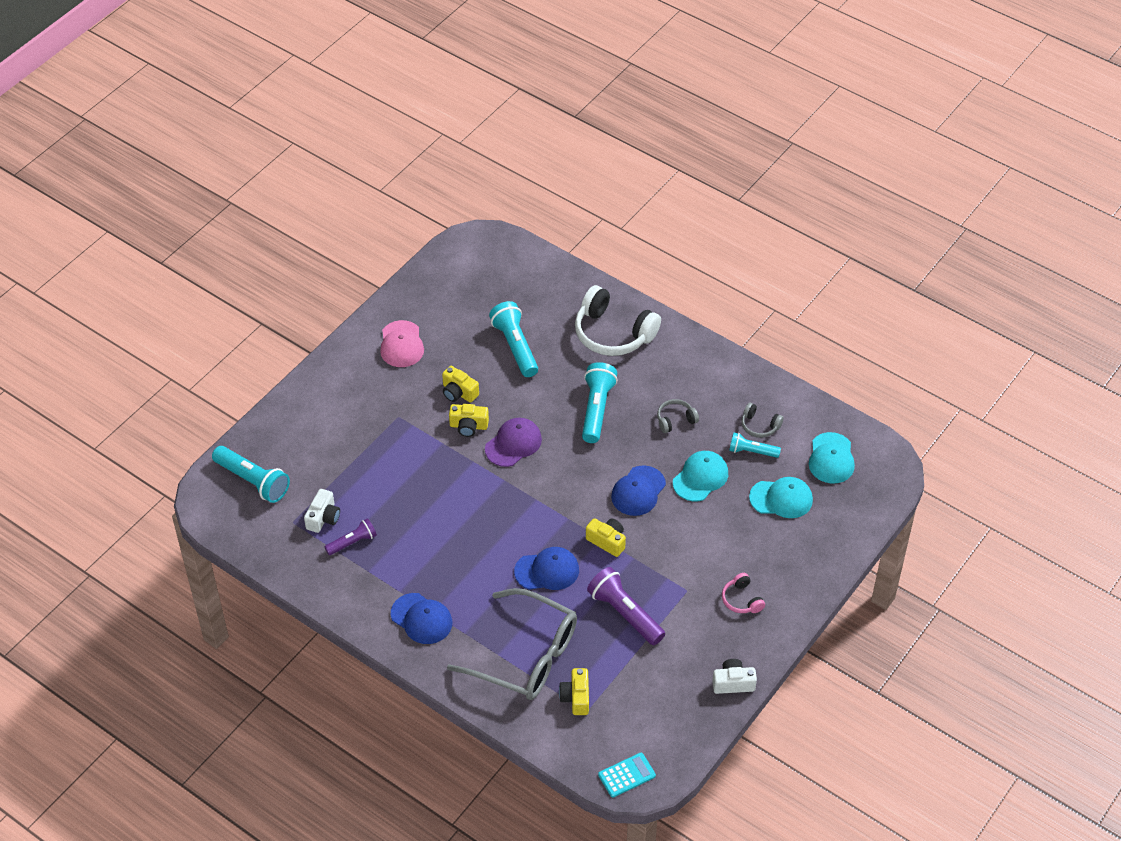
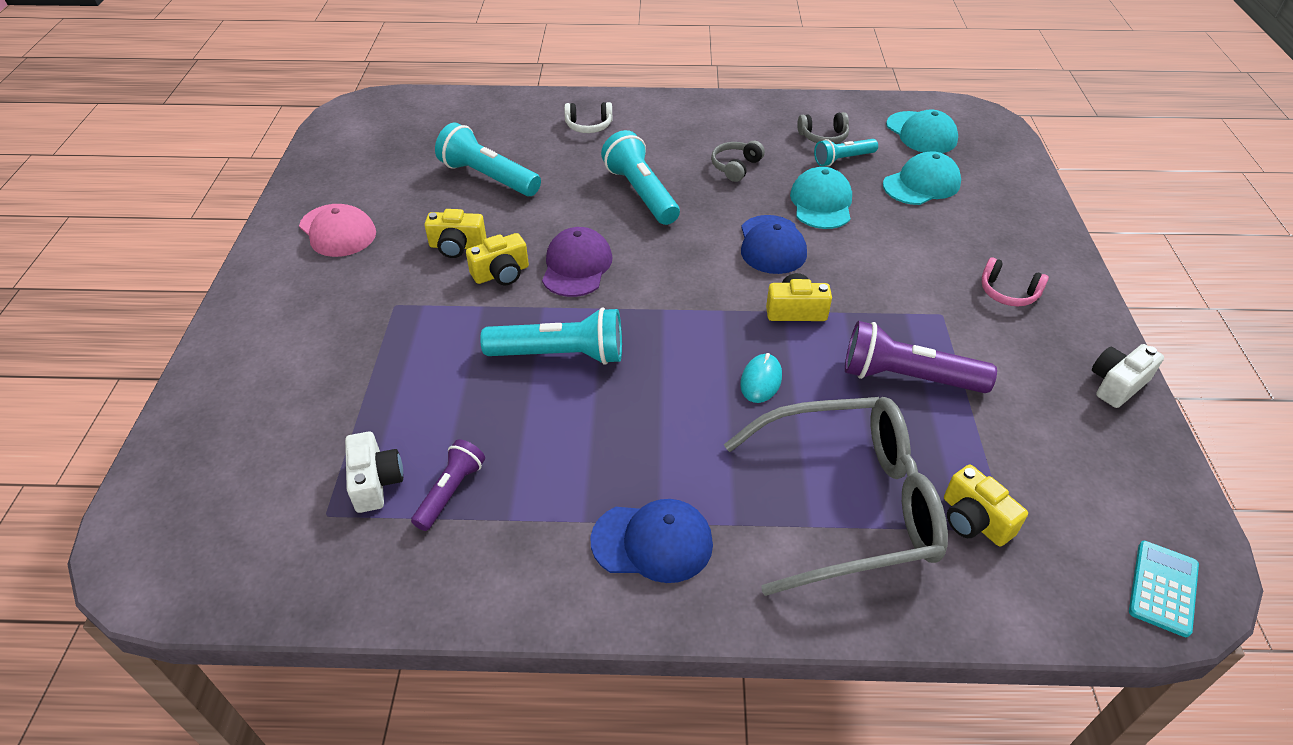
camera: 35 degrees left, 5 degrees down
turquoise flashlight [212,446,290,503] -> turquoise flashlight moved to [480,307,622,365]
blue cap [514,547,579,590] -> turquoise mouse [740,353,782,403]
white headphones [575,285,661,356] -> white headphones [564,102,613,133], size x0.48

